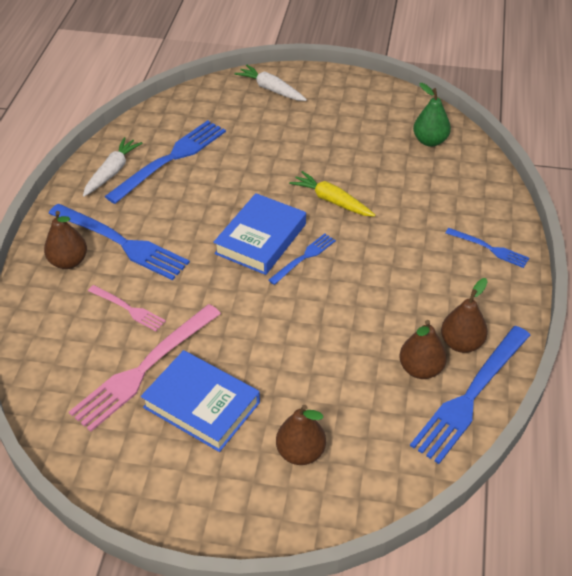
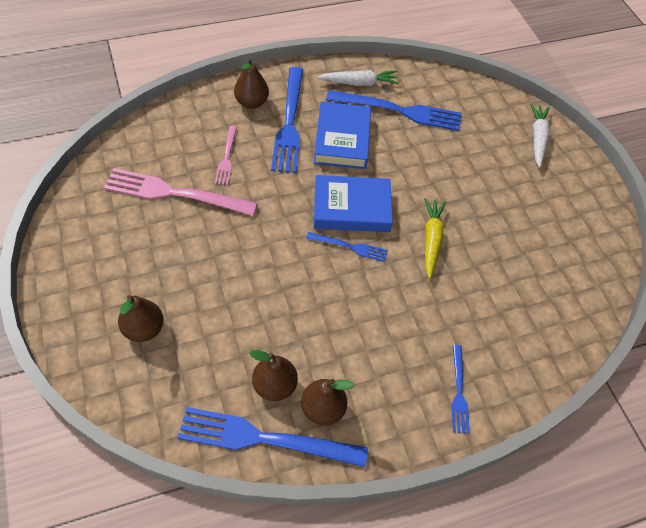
camera: 55 degrees right, 10 degrees up
blue book [141,350,260,452] -> blue book moved to [314,102,371,169]
green pear [413,83,451,147] -> none

